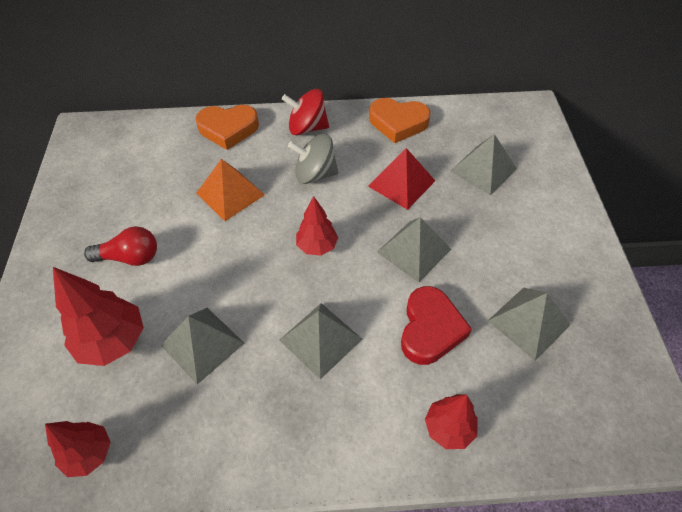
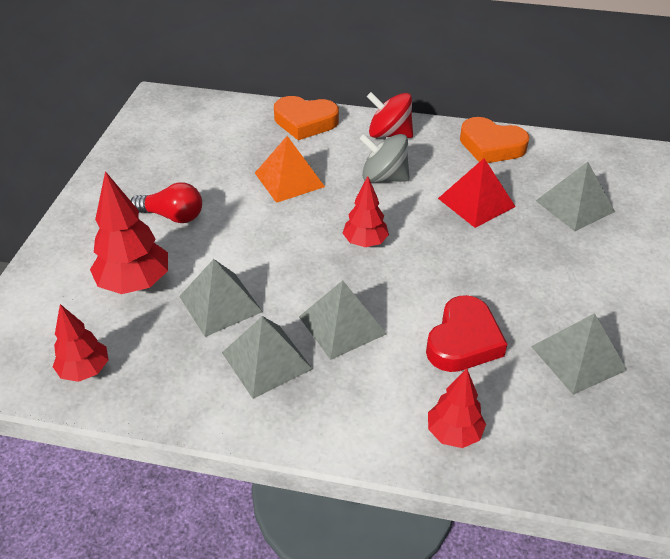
camera: 15 degrees right, 10 degrees down
grey pyramid [377,217,451,282] -> grey pyramid moved to [222,316,313,399]

